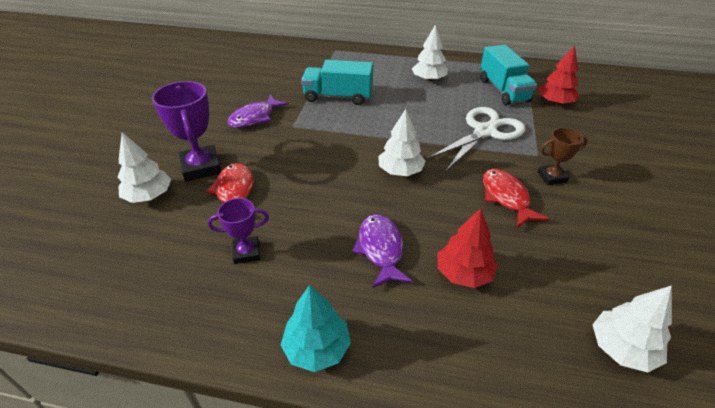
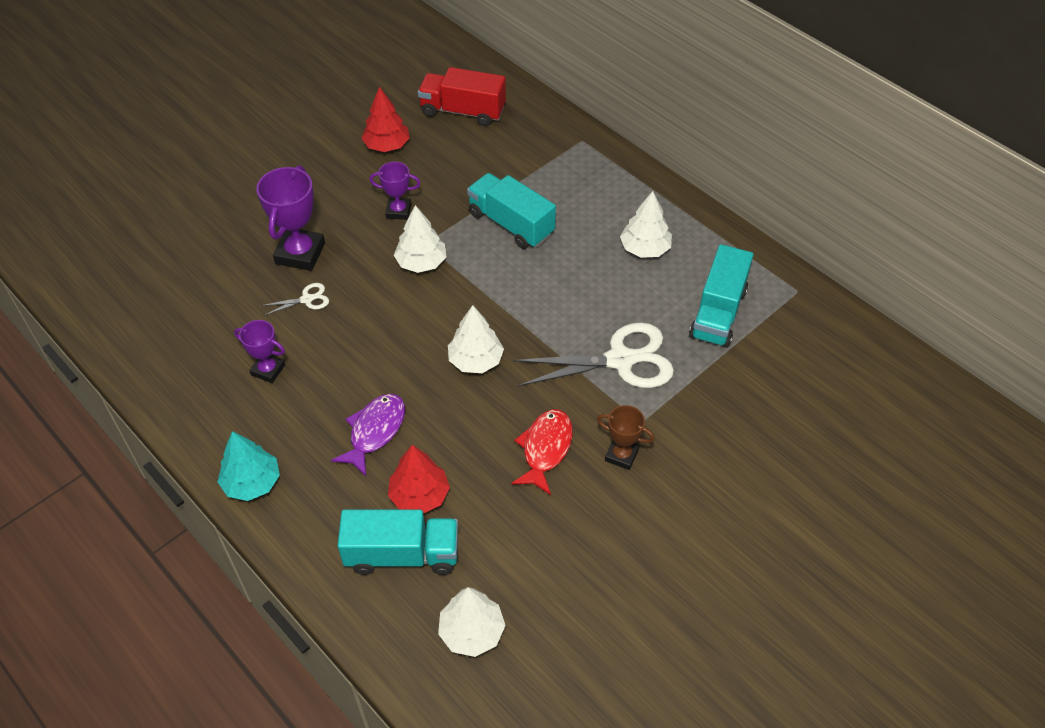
camera: 35 degrees right, 10 degrees up
white tree [118,132,171,203] -> white tree moved to [394,205,446,273]
red fish [206,163,254,221] -> white scissors [260,283,329,316]
purple fish [227,95,289,128] -> purple trophy [370,162,421,220]
red tree [539,45,579,105] -> red tree moved to [361,87,410,152]
none -> turquoise truck [337,510,458,575]
none -> red truck [418,67,506,126]

